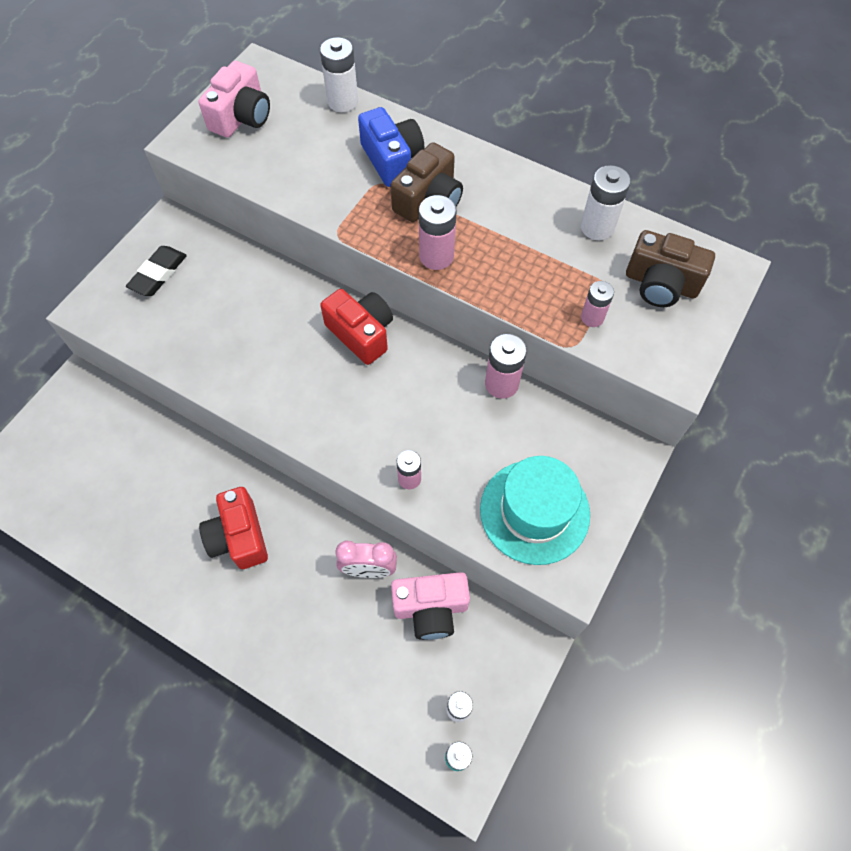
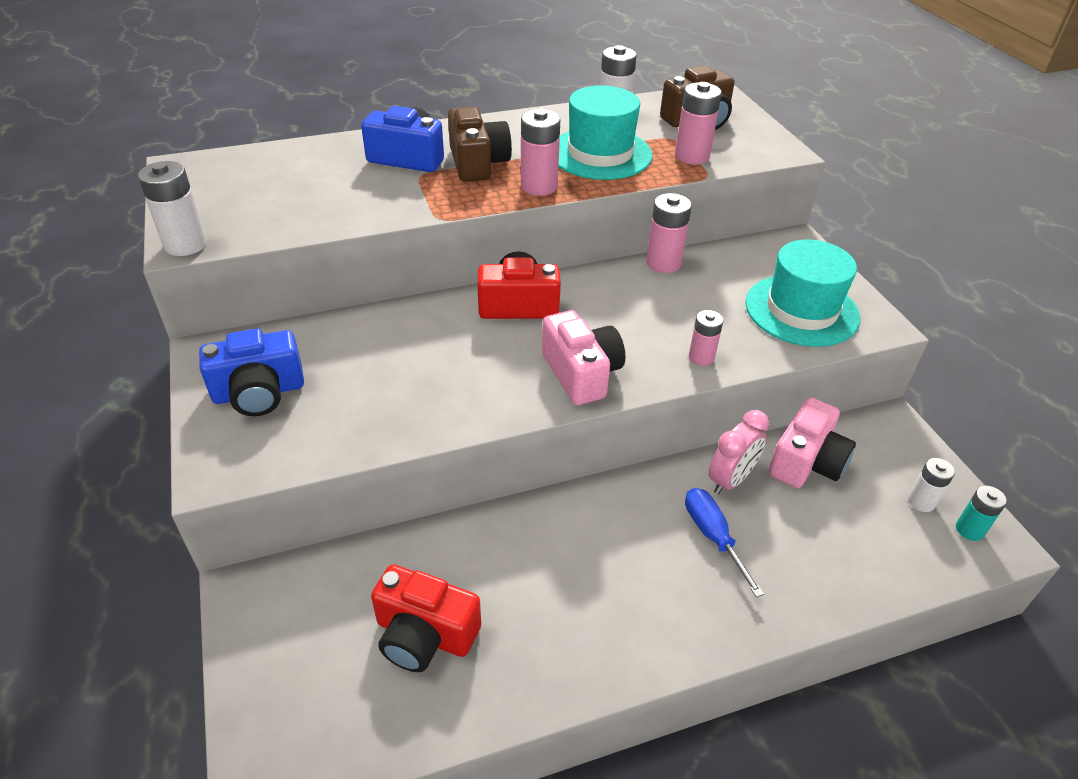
camera: 50 degrees left, 20 degrees down
black eraser [126,246,187,296] -> blue camera [199,328,304,416]
pink camera [198,61,270,138] -> pink camera moved to [542,310,625,405]
red camera [199,487,268,569] -> red camera moved to [371,564,481,672]
white battery [320,37,358,112] -> white battery moved to [138,161,207,256]
pink battery [581,281,614,327] -> pink battery [675,82,722,164], size x1.56
none -> turquoise hat [559,85,652,180]
none -> blue screwdriver [685,488,764,597]

